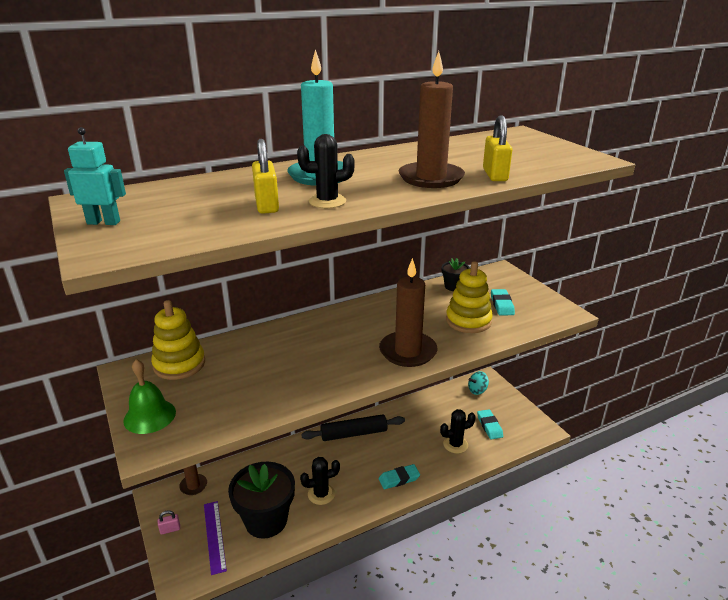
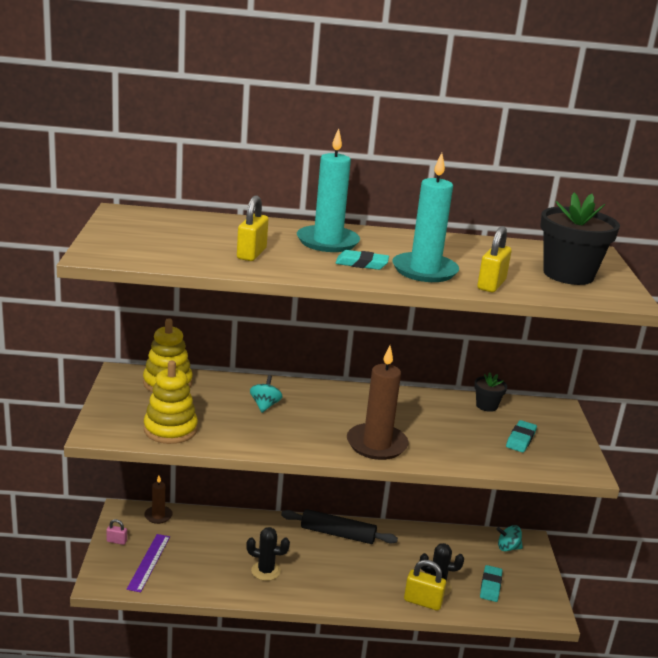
camera: 25 degrees right, 5 degrees down
turquoise robot [64,127,126,225] -> none
green bell [123,359,176,434] -> none
black flower pot [228,462,295,539] -> black flower pot moved to [540,192,620,285]
black cactus [297,134,355,208] -> none
turquoise eraser [379,464,420,489] -> turquoise eraser moved to [335,250,389,270]
brown candle [399,51,465,188] -> turquoise candle [392,153,459,282]
yellow stacking toy [446,261,493,333] -> yellow stacking toy moved to [144,361,198,444]
none -> turquoise spinning top [250,375,282,413]
none -> yellow padlock [404,560,446,611]

